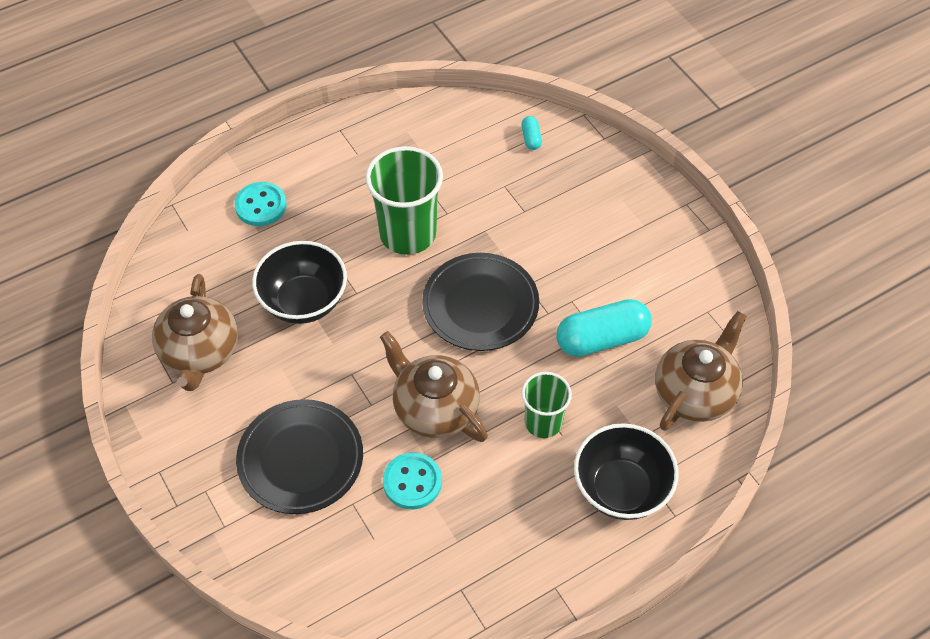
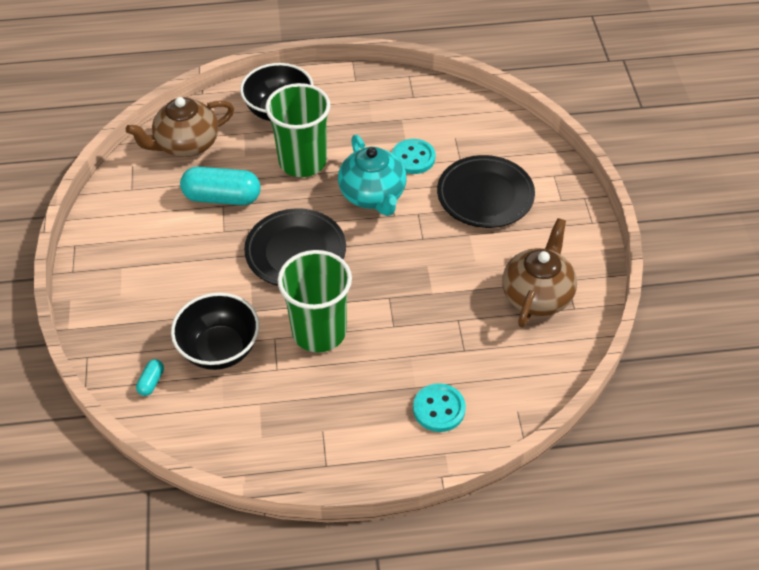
camera: 155 degrees left, 5 degrees down
black bowl [252,241,347,324] -> black bowl moved to [171,293,259,370]
brown teapot [380,331,488,442] -> turquoise teapot [338,135,407,216]
green cup [522,372,572,438] -> green cup [265,83,331,177], size x1.67

